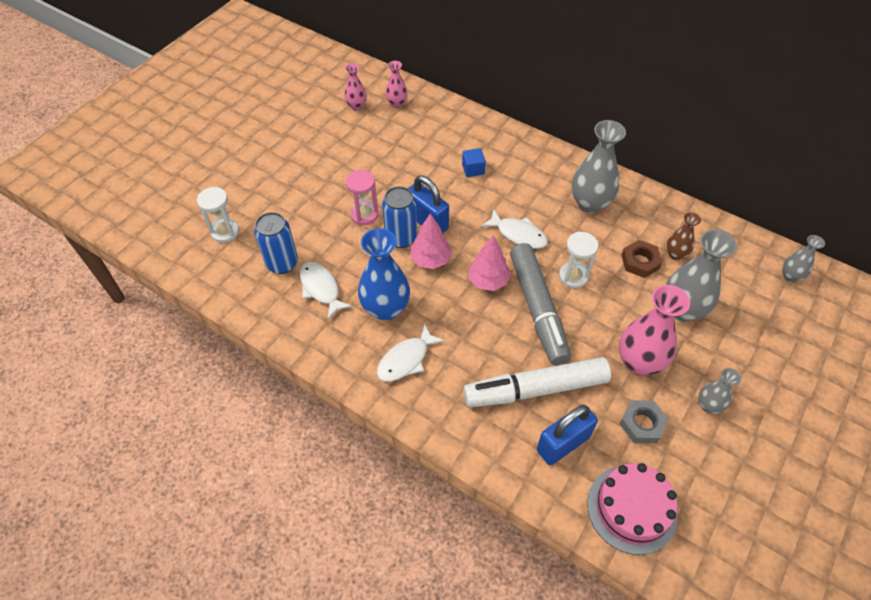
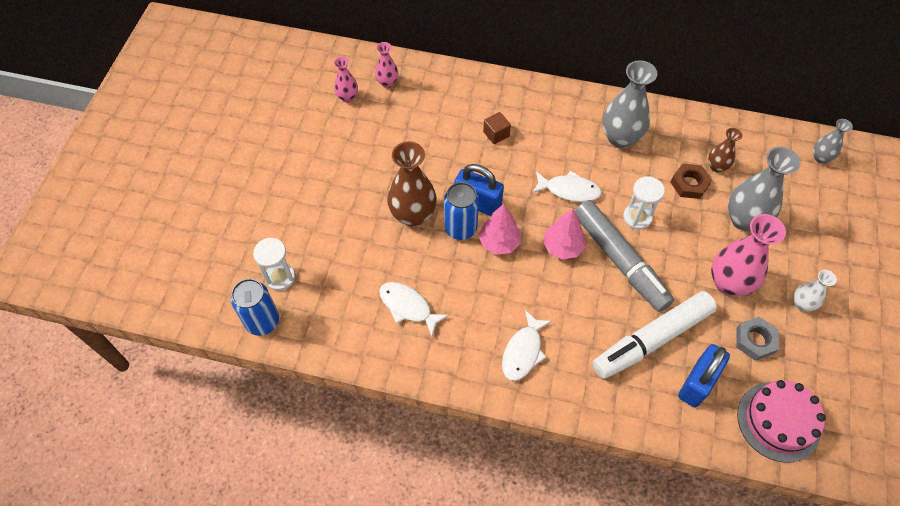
camera: 20 degrees left, 5 degrees up
blue can [254,212,298,274] -> blue can moved to [231,279,279,336]
pink hourglass [346,170,378,225] -> brown vase [387,141,437,227]
blue vase [358,228,410,320] -> none
blue cube [462,148,486,177] -> brown cube [483,112,511,144]
grey vase [698,368,741,414] -> white vase [794,270,837,312]

